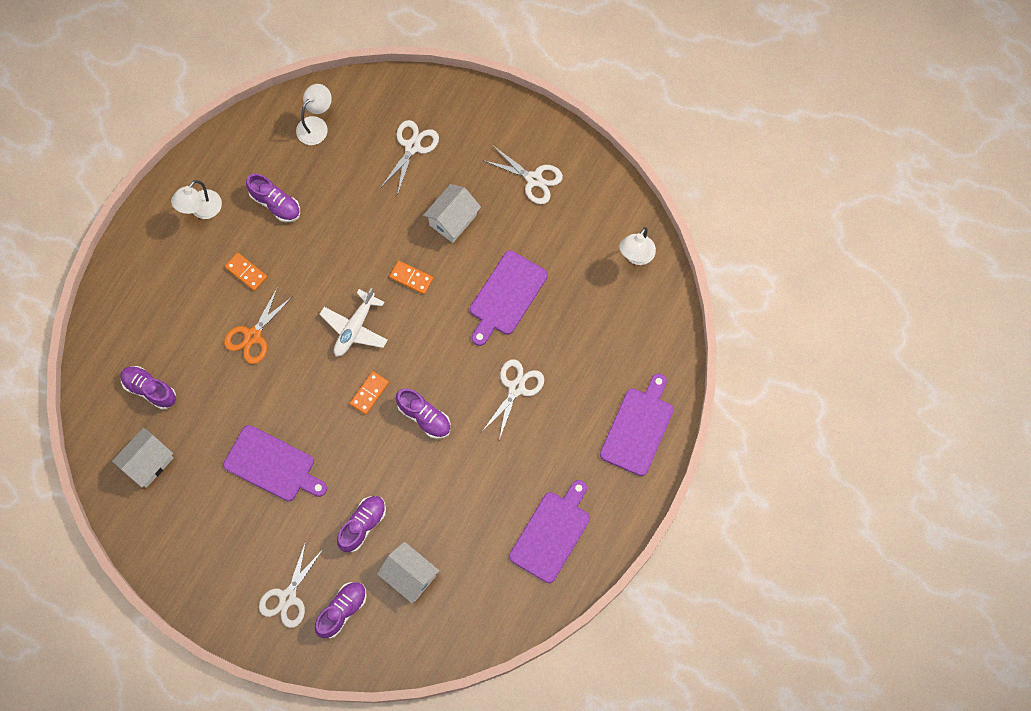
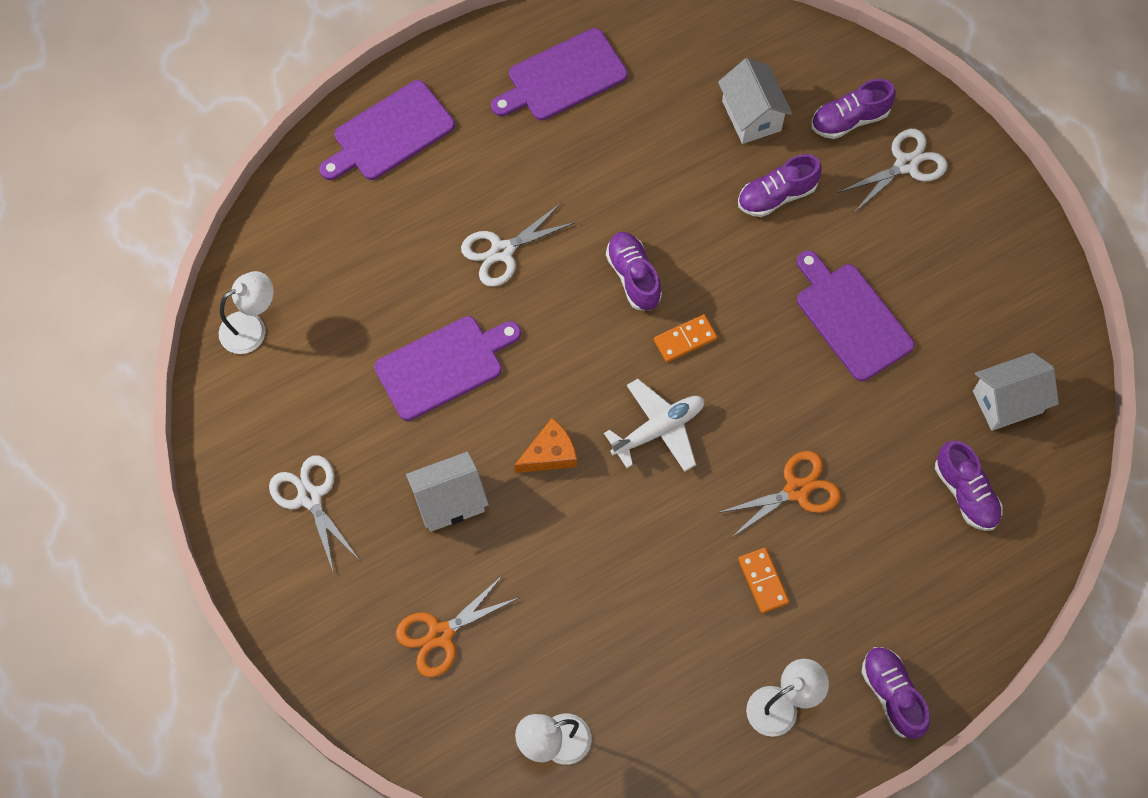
camera: 150 degrees left, 5 degrees down
purple shoe [246,174,300,222] -> purple shoe moved to [861,647,930,739]
white scissors [381,120,439,196] -> orange scissors [396,575,520,677]
orange domino [389,261,433,294] -> orange cheese [514,418,577,473]

